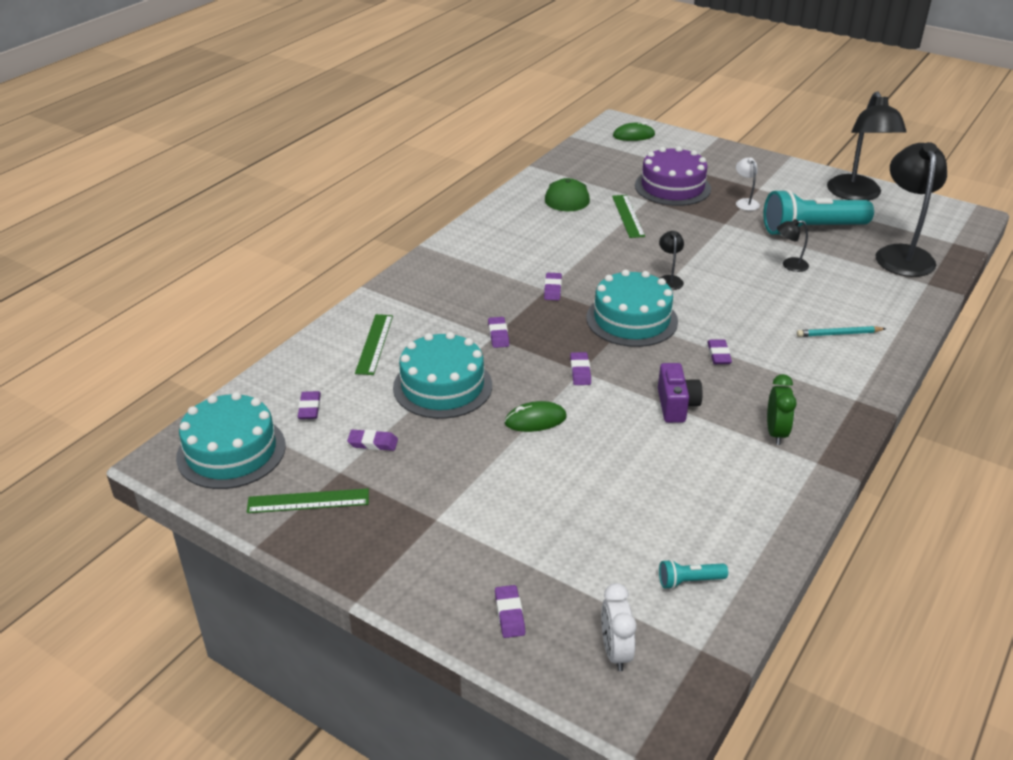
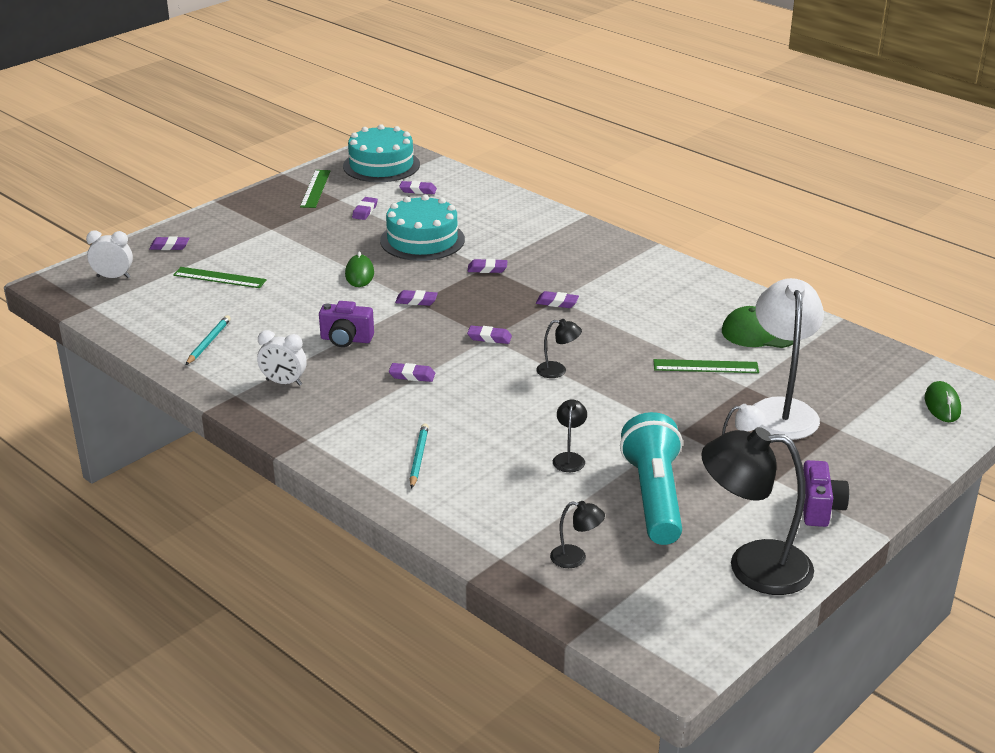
camera: 100 degrees right, 5 degrees down
green ruler [355,314,393,375] -> green ruler moved to [173,267,267,288]
turquoise cake [586,269,678,347] -> purple eraser [467,325,512,344]
purple cake [635,146,711,206] -> white lamp [753,278,824,440]
turquoise flashlight [659,559,728,589] -> none
green clock [767,374,797,445] -> white clock [257,330,307,386]
black lamp [876,142,947,277] -> black lamp [550,501,605,568], size x0.44
none -> turquoise pencil [186,315,231,365]
none -> purple camera [803,460,849,527]

